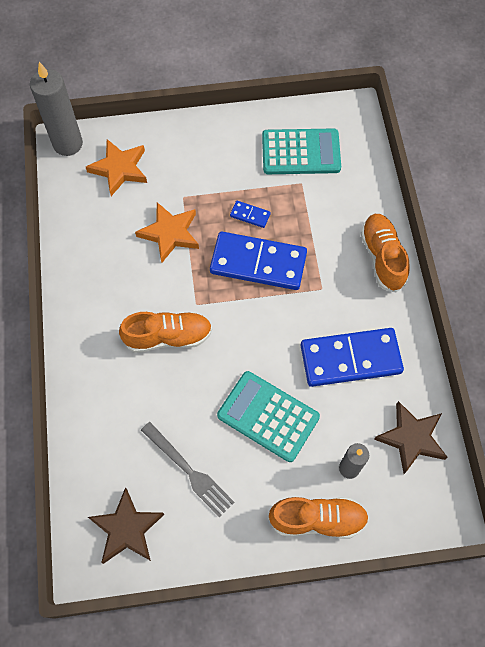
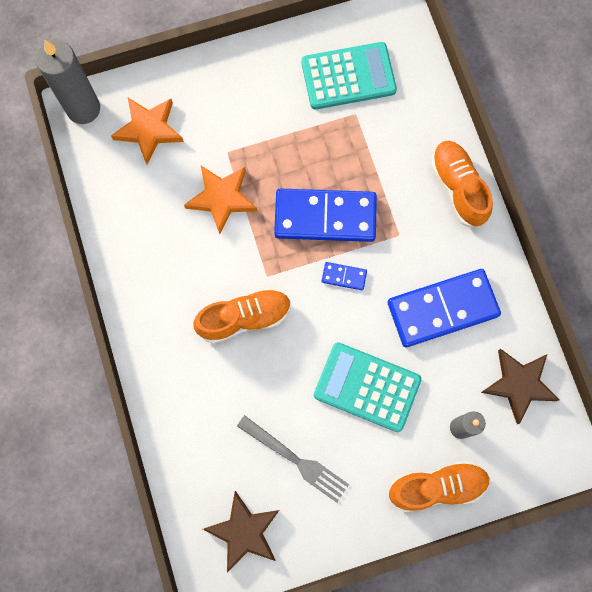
camera: 10 degrees left, 10 degrees up
blue domino [230,201,271,228] -> blue domino moved to [322,262,367,290]

